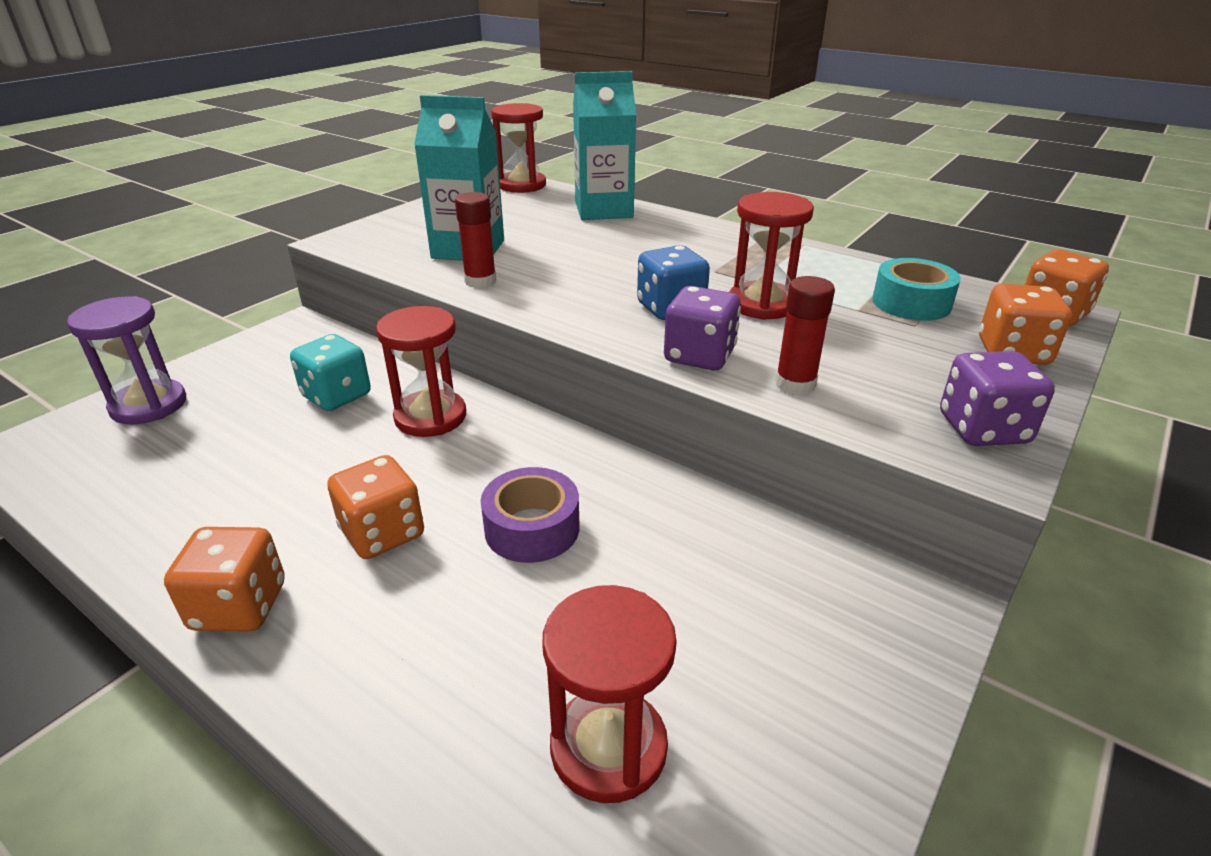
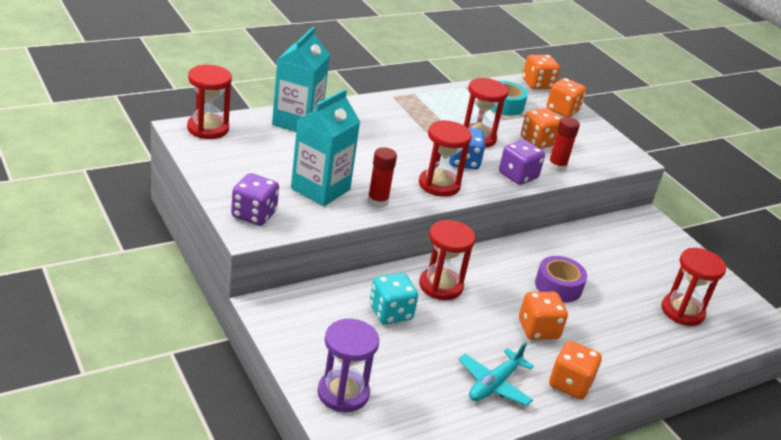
camera: 70 degrees left, 0 degrees up
purple dice [940,351,1055,446] -> purple dice moved to [231,173,279,226]
none -> red hourglass [419,120,472,197]
none -> turquoise plane [459,342,534,406]
none -> orange dice [521,108,561,149]

